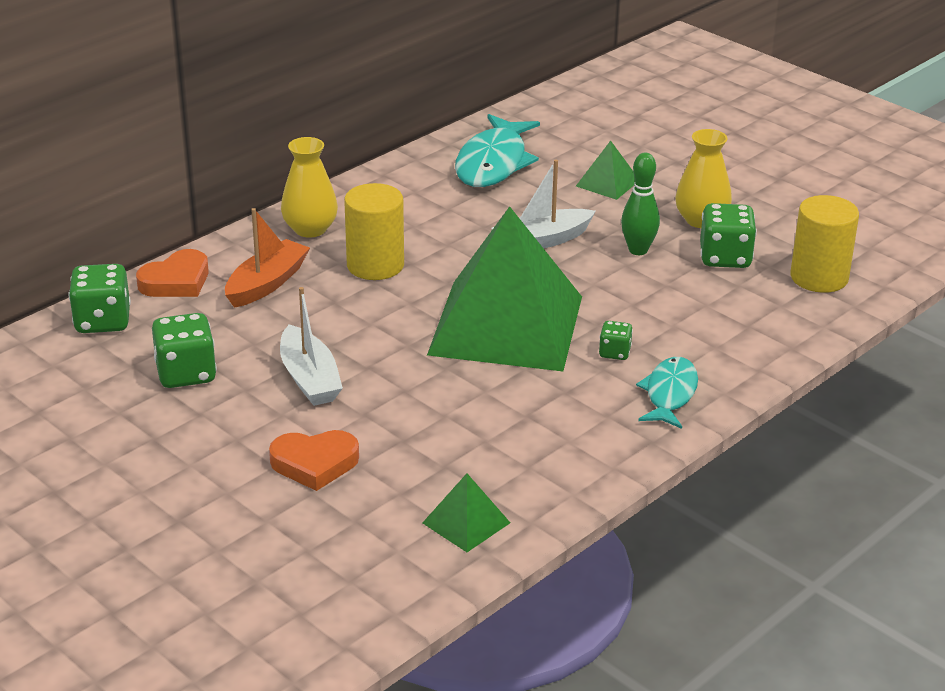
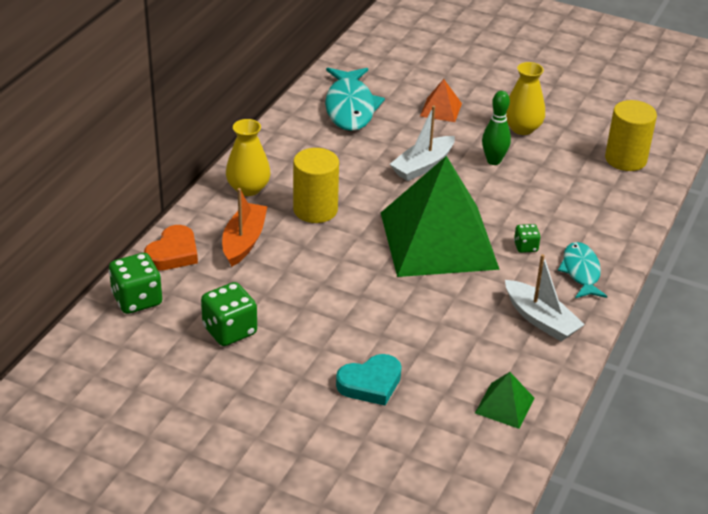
camera: 20 degrees left, 5 degrees up
orange heart [269,430,359,491] -> turquoise heart [336,354,402,405]
white boat [280,287,343,406] -> white boat moved to [505,254,585,341]
green pyramid [576,141,635,200] -> orange pyramid [420,79,462,122]
green dice [700,203,757,268] -> none

